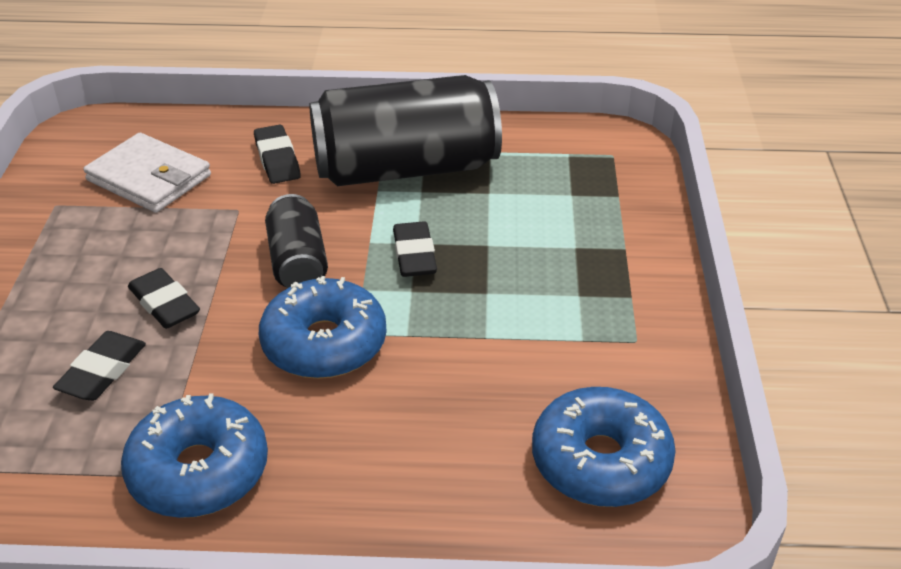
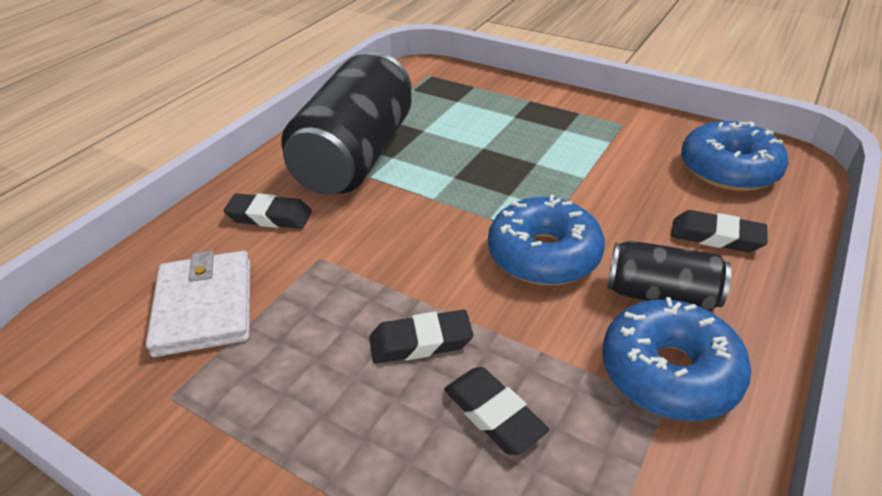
camera: 60 degrees left, 0 degrees up
white wallet [83,133,211,213] -> white wallet turned 75 degrees counterclockwise [146,251,250,357]
black can [265,194,328,288] -> black can moved to [608,240,731,311]
black eraser [393,221,437,277] -> black eraser moved to [671,210,768,252]

